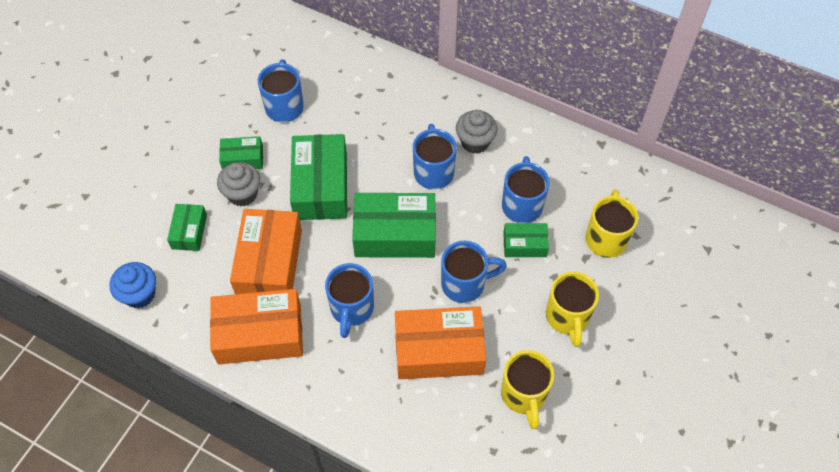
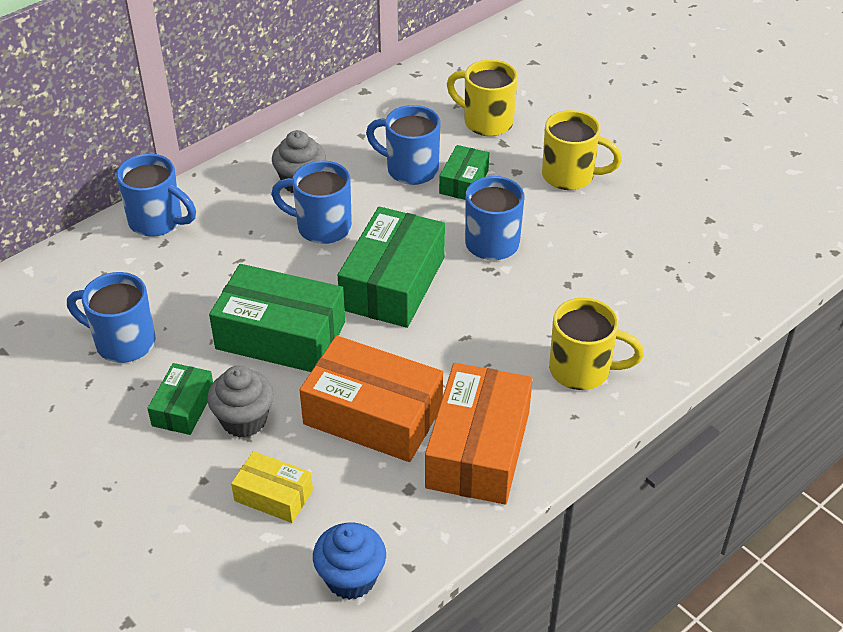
camera: 70 degrees left, 15 degrees down
green box [167,204,207,251] -> yellow box [231,451,313,523]
blue mug [325,263,374,338] -> blue mug moved to [116,154,196,237]
orange box [395,306,486,379] -> none
yellow mug [501,350,554,429] -> yellow mug moved to [549,298,644,390]

